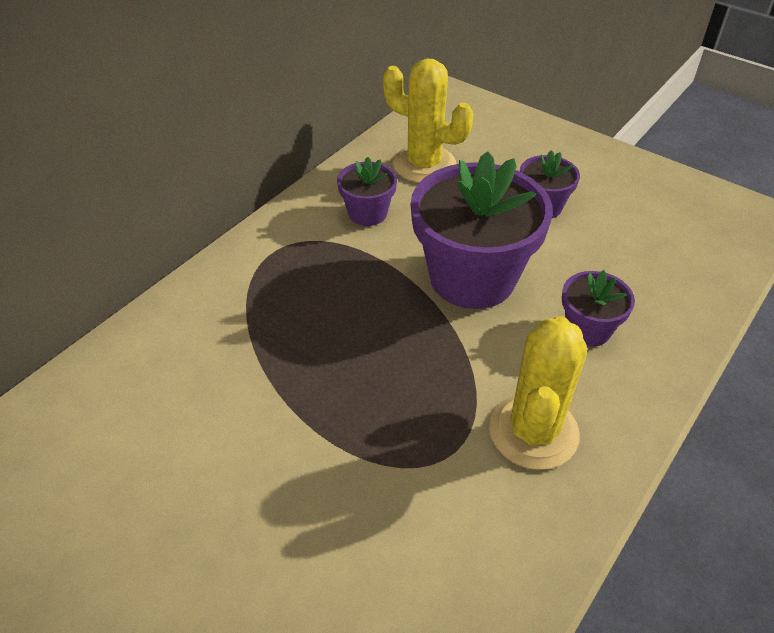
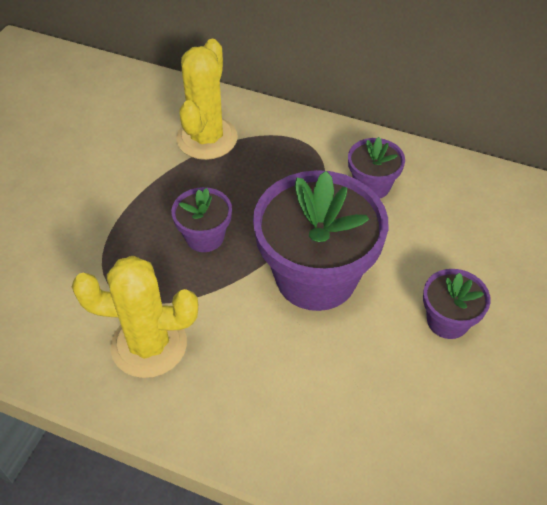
camera: 75 degrees right, 5 degrees up
yellow cactus [383,58,474,183] -> yellow cactus moved to [176,39,238,160]
purple flower pot [562,270,635,347] -> purple flower pot moved to [171,187,232,252]

